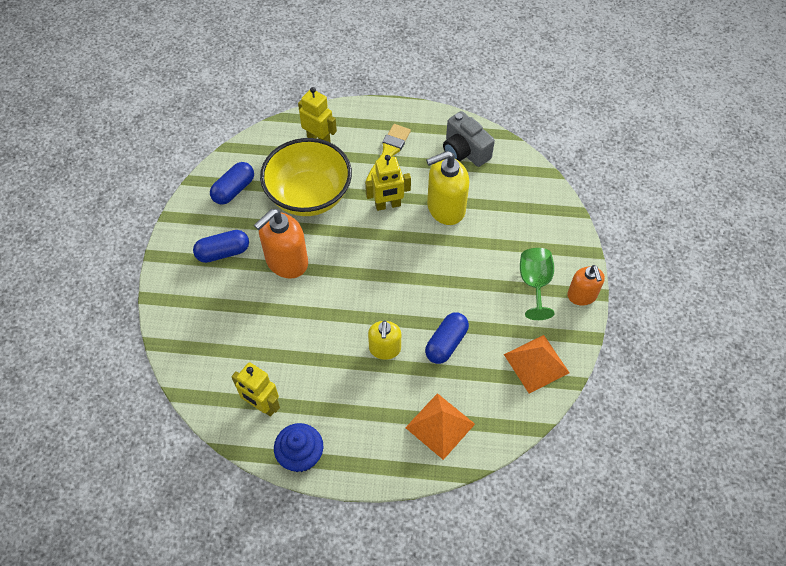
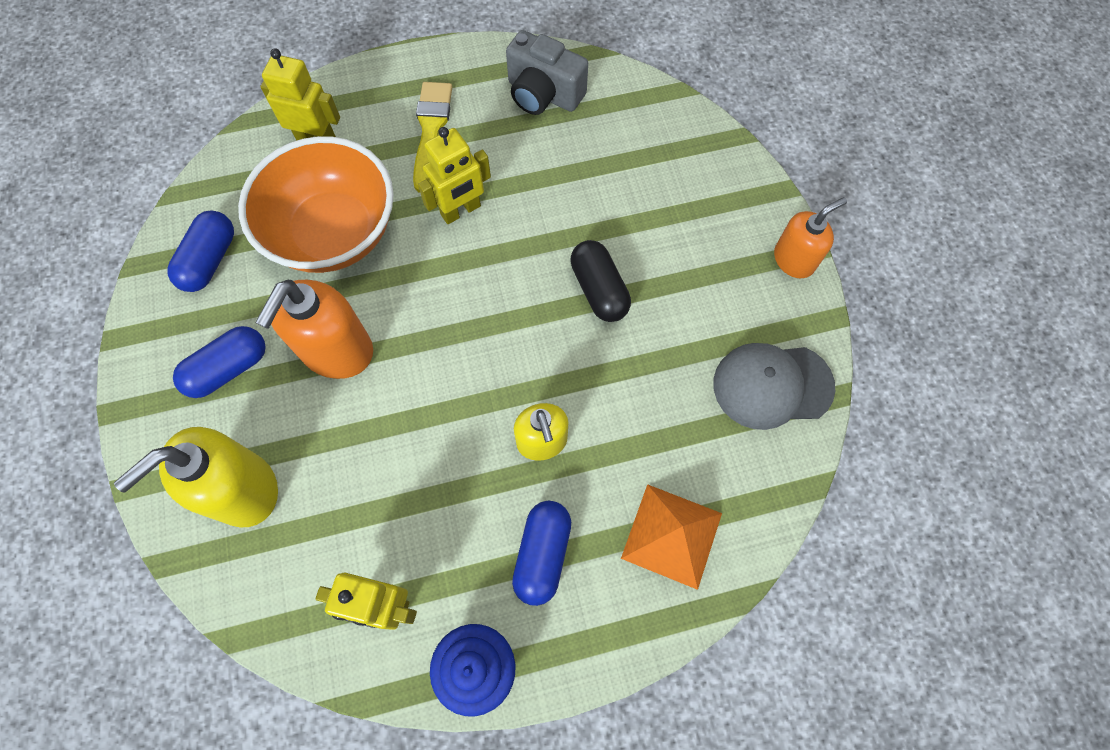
camera: 20 degrees left, 10 degrees up
yellow bowl [260,138,352,216] -> orange bowl [238,136,394,273]
blue capsule [425,312,469,364] -> blue capsule moved to [512,501,571,606]
yellow soap dispenser [426,151,469,225] -> yellow soap dispenser moved to [114,427,278,528]
orange pyramid [504,335,569,394] -> grey cap [713,343,835,430]
green goblet [520,248,555,320] -> none
orange soap dispenser [567,265,605,306] -> orange soap dispenser turned 90 degrees counterclockwise [774,197,847,278]
none -> black capsule [570,240,631,322]

